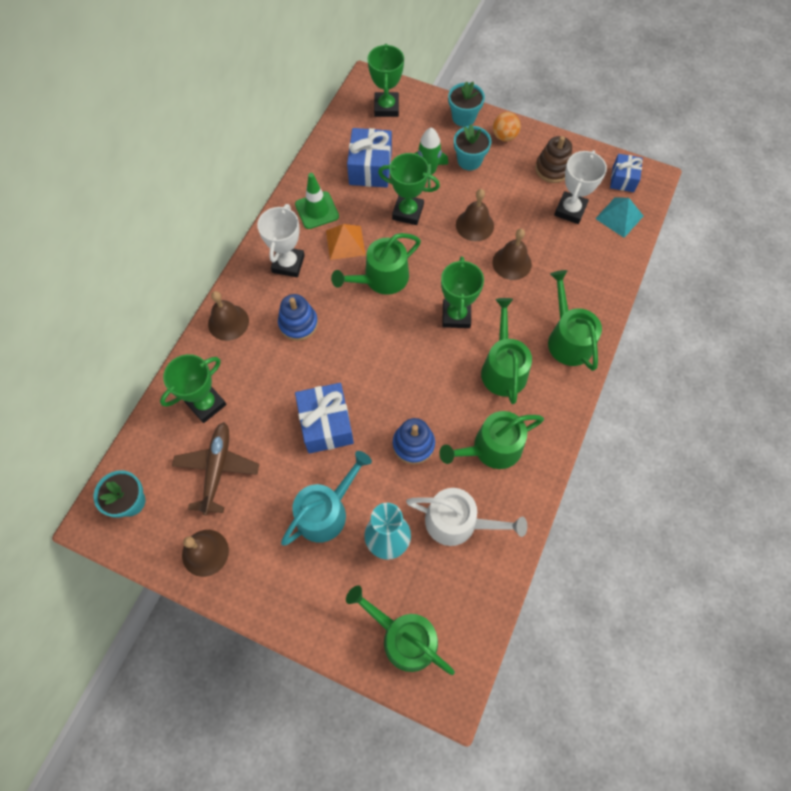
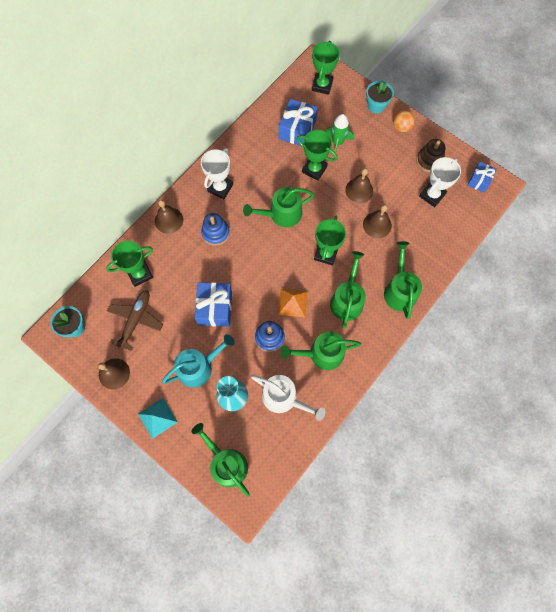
camera: 15 degrees right, 5 degrees up
green traffic cone [295,173,339,229] -> none
orange pyramid [326,224,365,260] -> orange pyramid moved to [278,289,308,317]
turquoise flower pot [454,124,491,170] -> none
turquoise pyramid [595,197,643,238] -> turquoise pyramid moved to [138,398,178,439]

